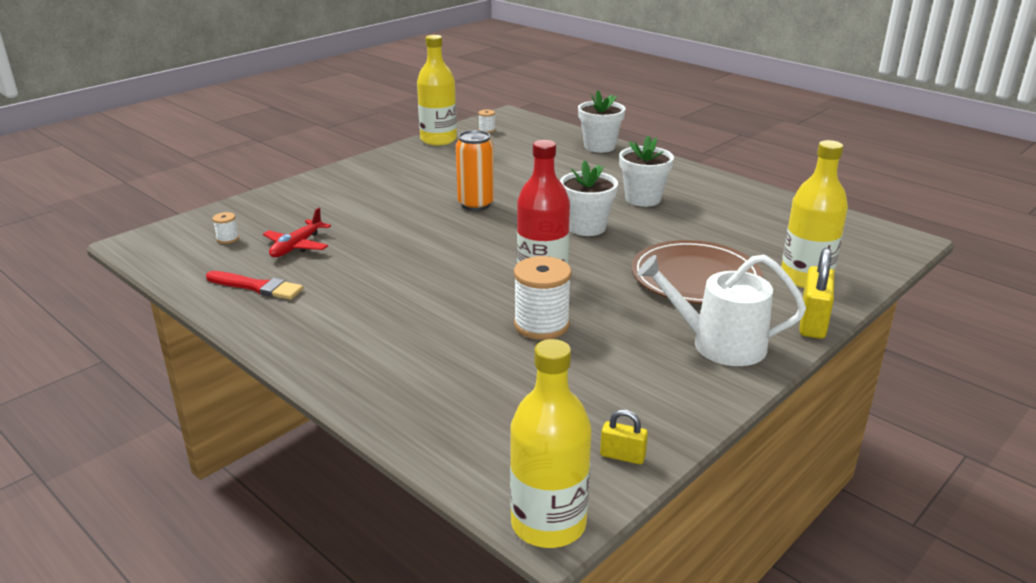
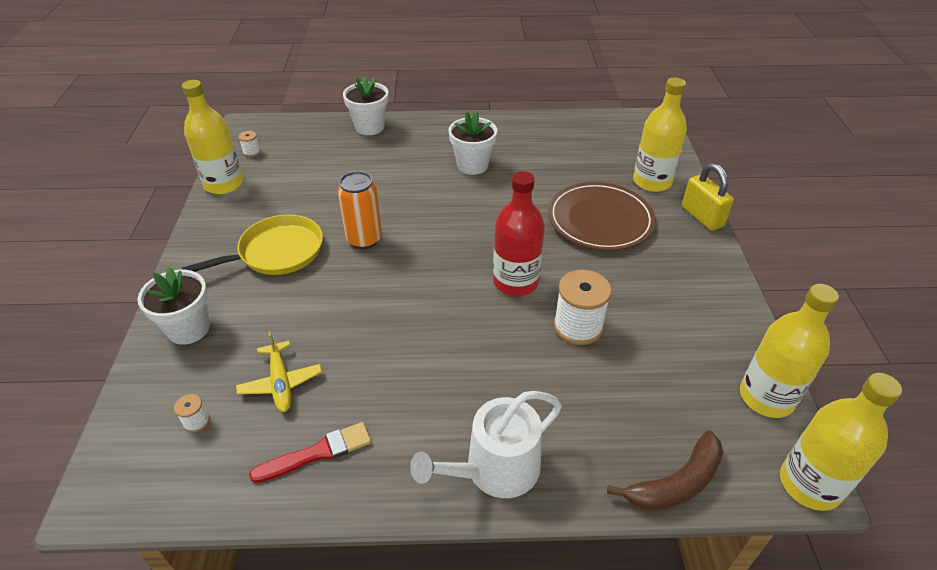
camera: 45 degrees left, 15 degrees up
red plane [263,207,331,257] -> yellow plane [236,331,322,412]
white flower pot [560,160,618,236] -> white flower pot moved to [137,267,210,345]
yellow padlock [600,410,648,464] -> yellow bottle [740,284,839,418]
white watering can [638,255,806,366] -> white watering can moved to [410,391,562,498]
none -> yellow pan [182,214,323,275]
none -> brown banana [607,430,723,511]

